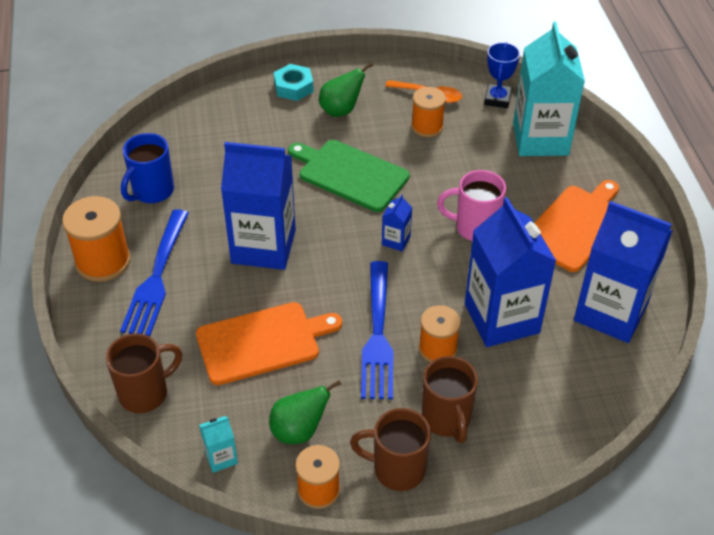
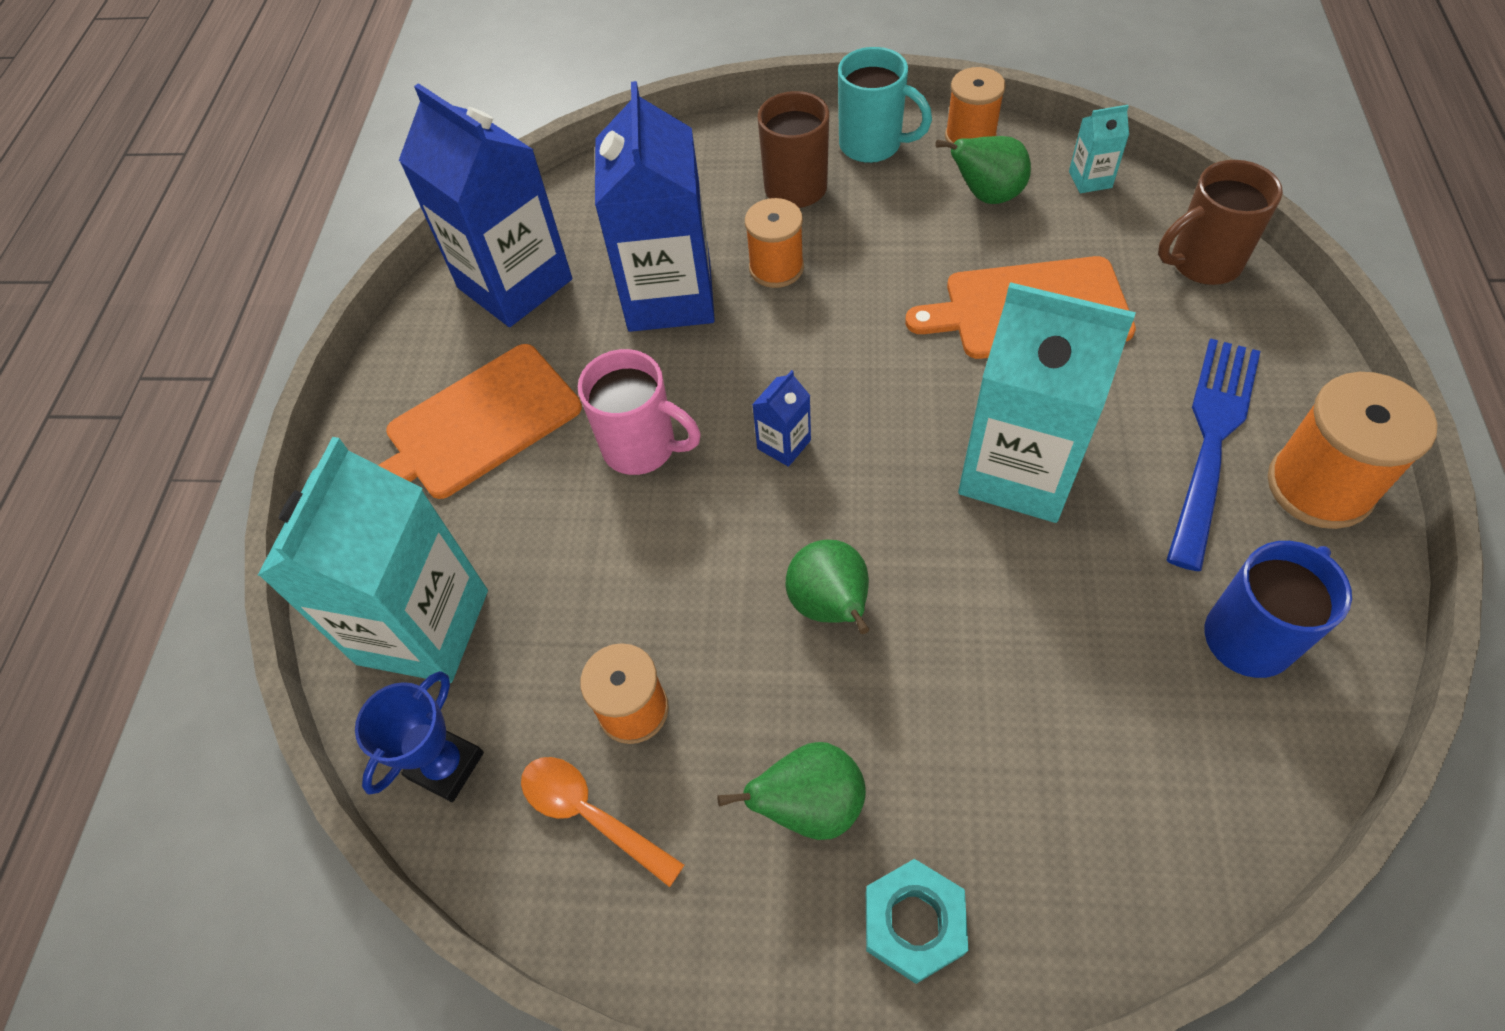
camera: 160 degrees left, 10 degrees up
blue carton [221,142,296,270] -> turquoise carton [958,282,1136,523]
green cutting board [288,140,410,212] -> green pear [785,540,869,634]
brown mug [350,408,431,491] -> turquoise mug [838,47,932,163]
blue fork [361,261,393,399] -> none

